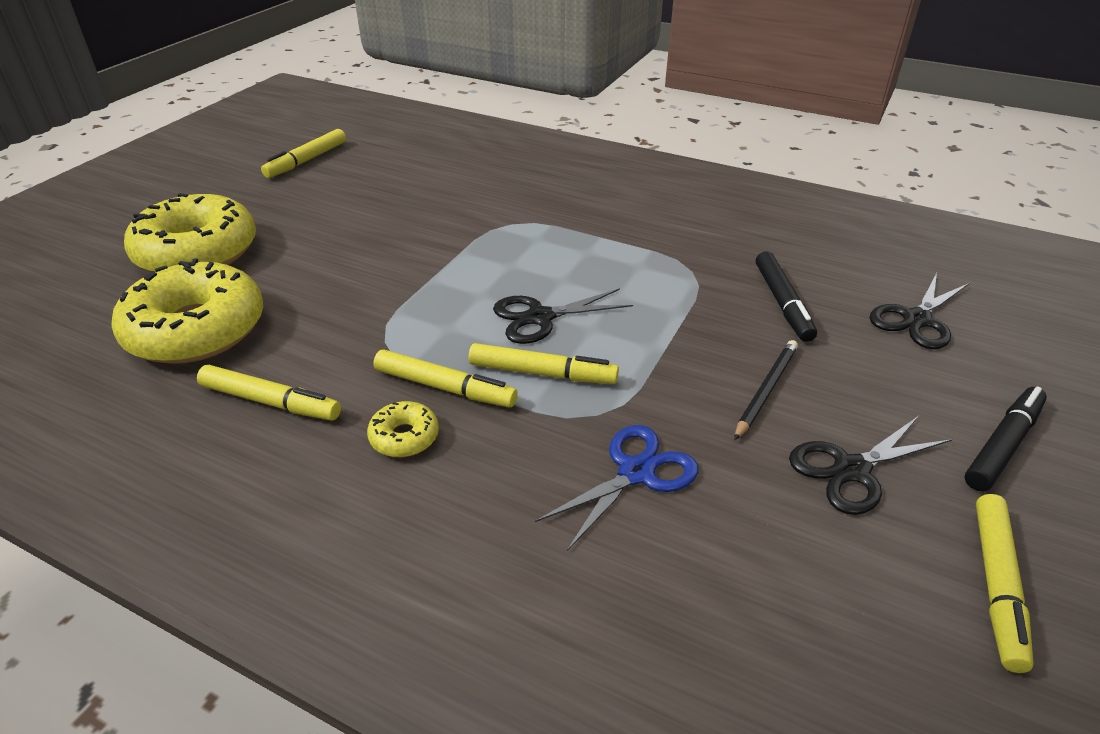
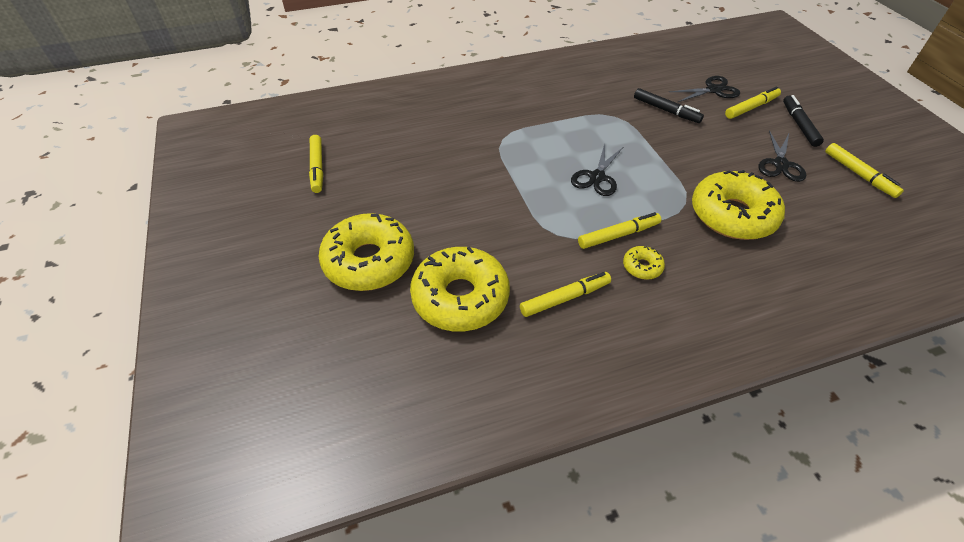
camera: 45 degrees left, 10 degrees up
yellow marker [469,343,619,384] -> yellow marker moved to [725,87,781,119]
blue scissors [535,425,699,551] -> yellow donut [692,170,785,240]
black pencil [734,340,798,440] -> none
black scissors [869,273,970,349] -> black scissors turned 105 degrees counterclockwise [669,76,740,102]

